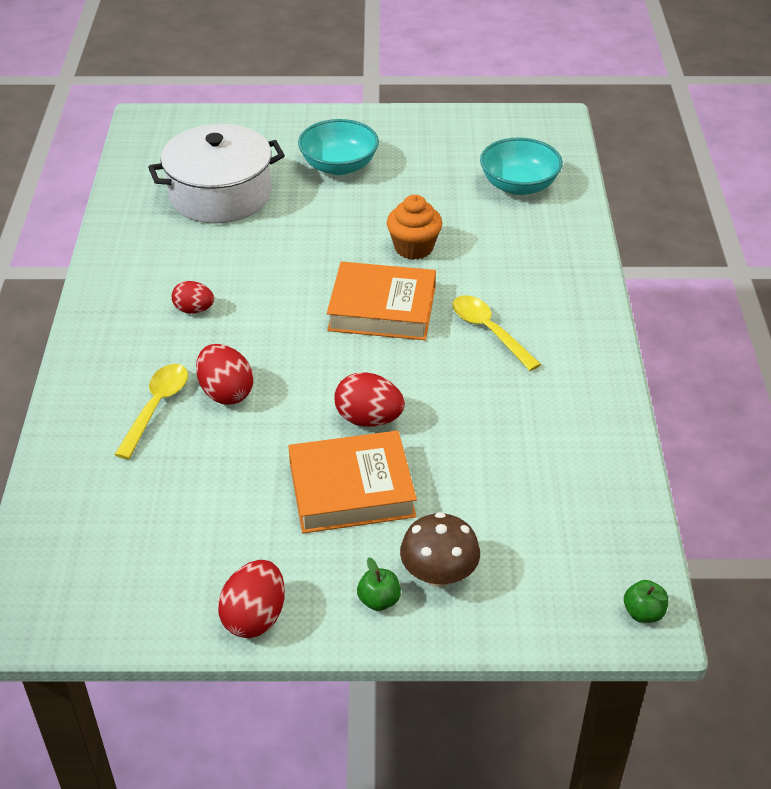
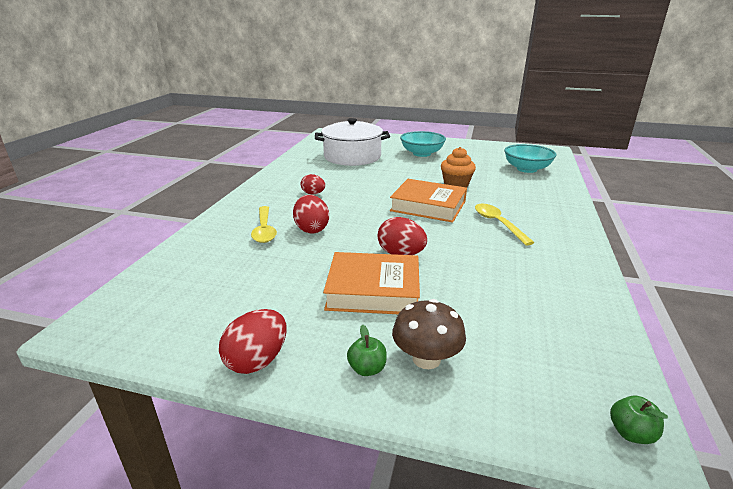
camera: 15 degrees right, 15 degrees down
yellow spoon [114,364,188,459] -> yellow spoon turned 135 degrees clockwise [251,206,277,243]

